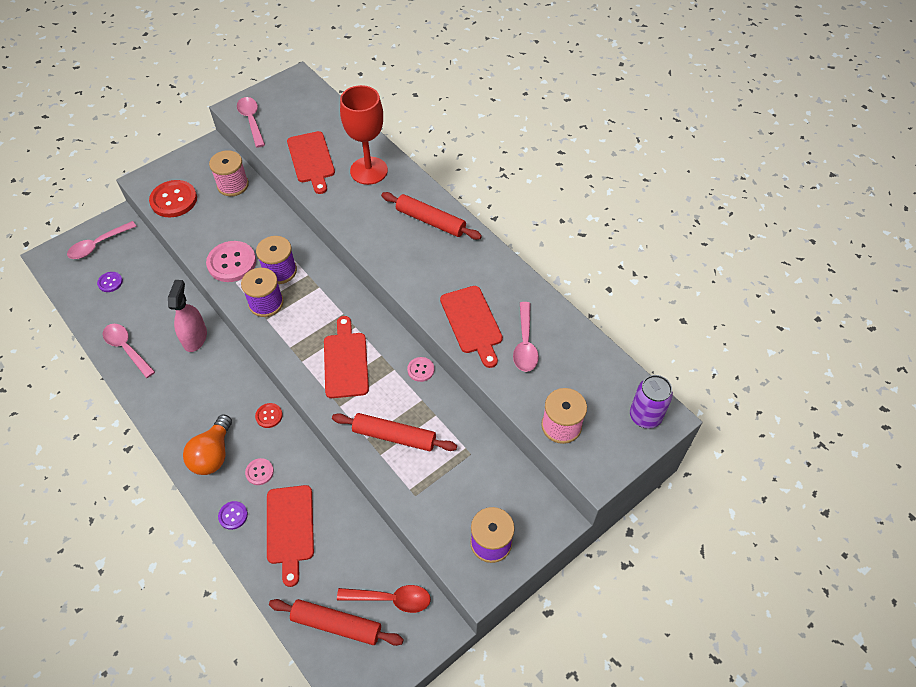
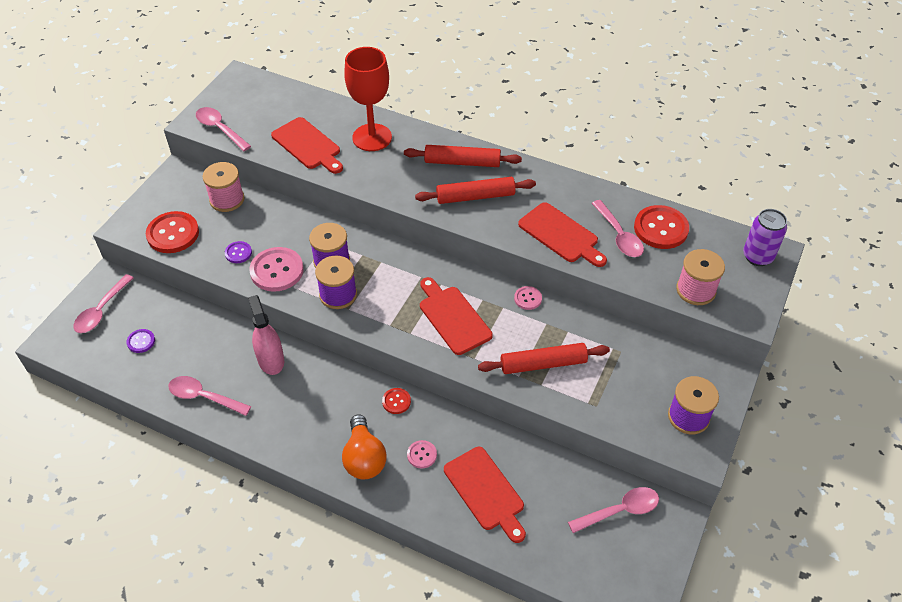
camera: 25 degrees left, 5 degrees down
purple button [218,501,248,530] -> purple button moved to [225,241,252,263]
red rolling pin [269,599,404,646] -> red rolling pin moved to [415,177,536,204]
red spoon [337,585,431,613] -> pink spoon [568,487,659,533]
none -> red button [634,205,689,249]

